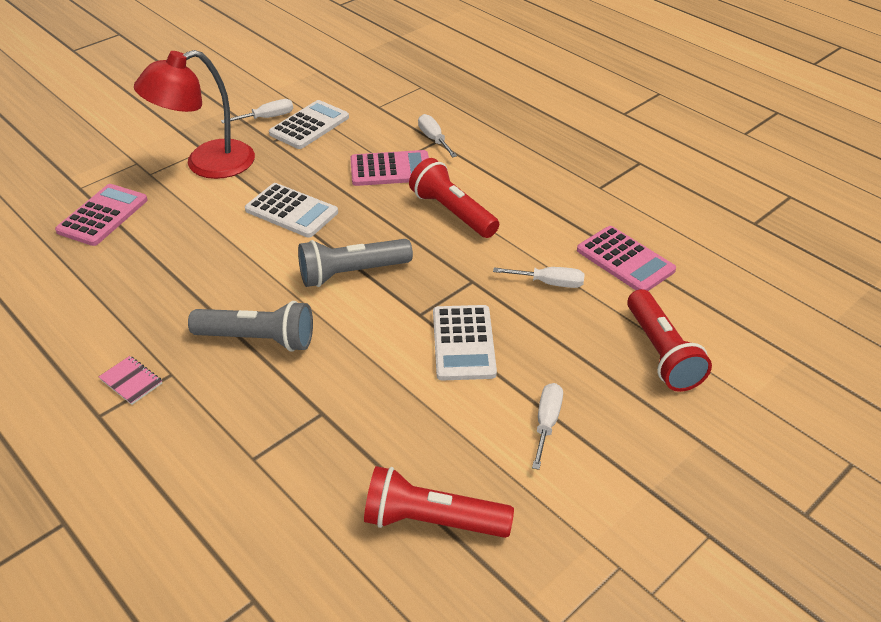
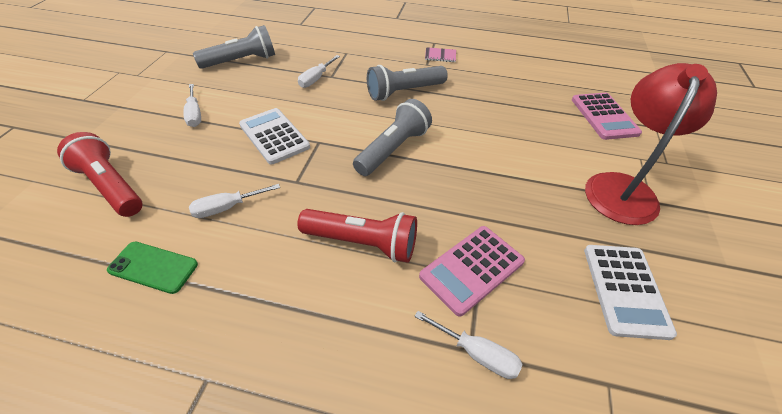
camera: 145 degrees right, 5 degrees up
white screwdriver [221,99,293,123] -> white screwdriver moved to [298,55,340,88]
white calculator [245,183,338,238] -> none
red flashlight [364,466,514,538] -> grey flashlight [193,25,275,69]
pink calculator [577,226,676,291] -> green phone [107,242,198,294]

